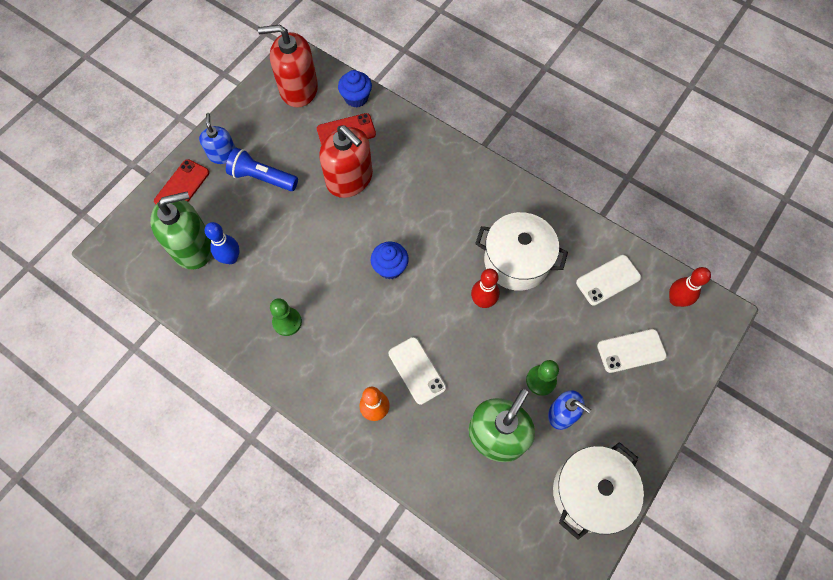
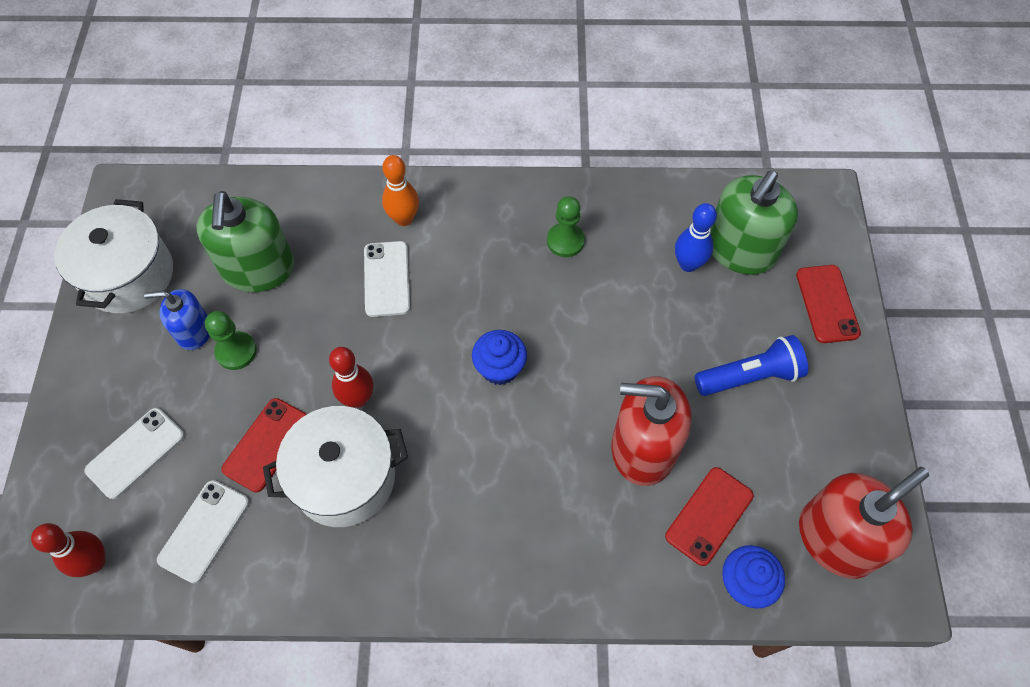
camera: 145 degrees right, 5 degrees down
blue soap dispenser [199,113,236,164] -> none
white phone [389,337,446,405] -> white phone turned 60 degrees clockwise [364,241,410,317]
none -> red phone [221,398,307,492]

